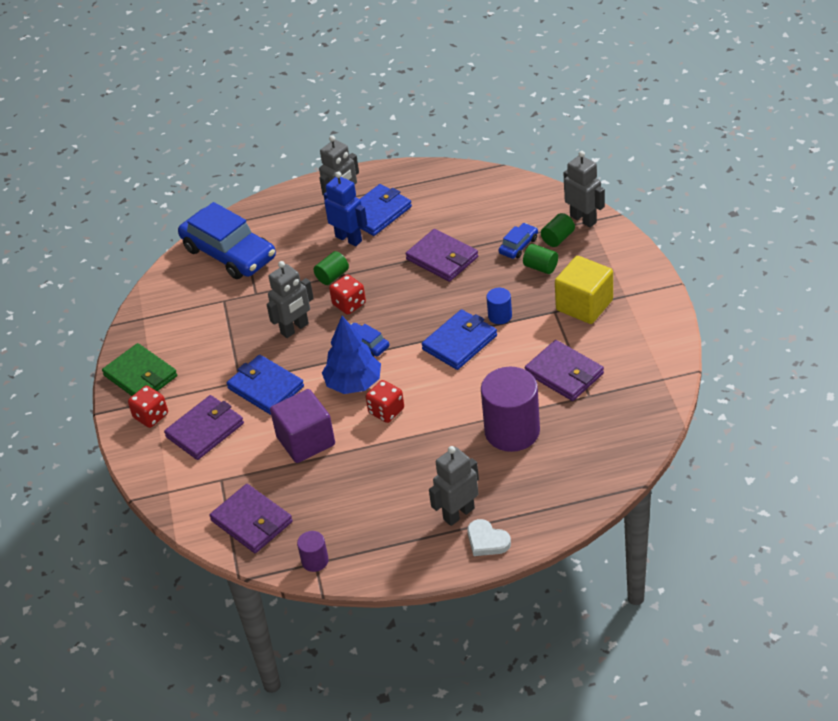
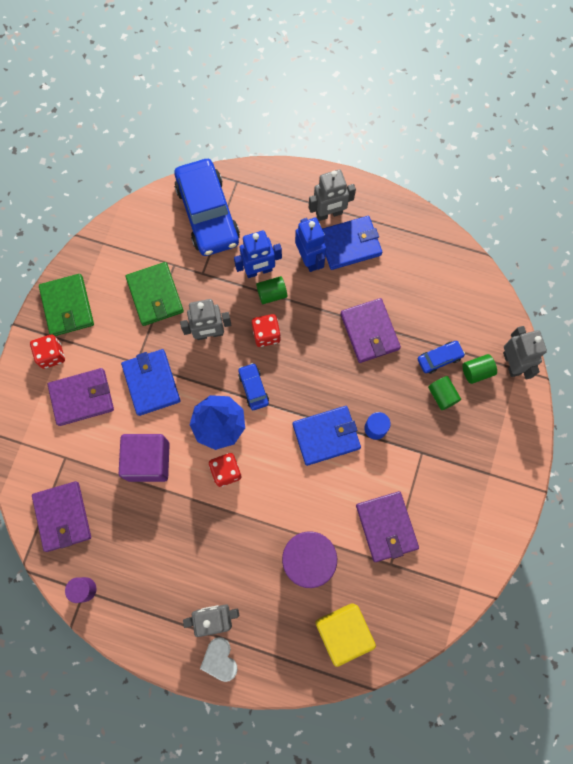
camera: 25 degrees right, 30 degrees up
yellow cube [555,256,613,324] -> yellow cube moved to [315,603,376,667]
none -> green wallet [126,262,184,326]
none -> blue robot [234,230,282,278]

